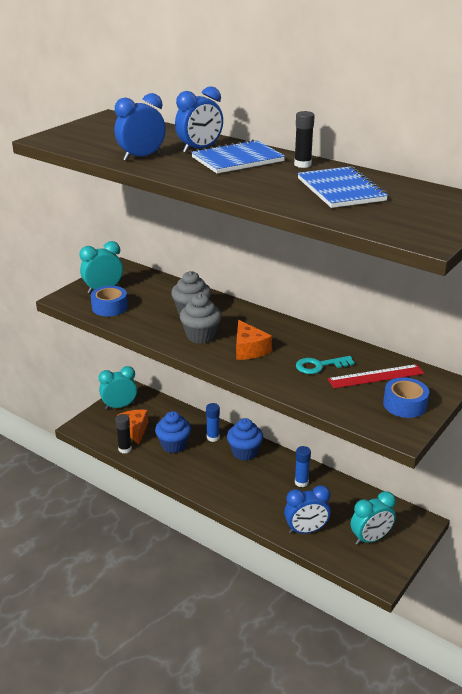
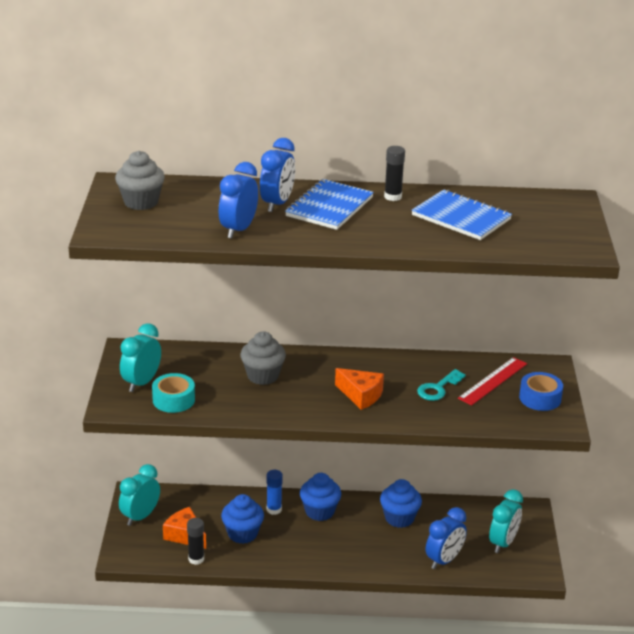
camera: 35 degrees left, 0 degrees up
blue tape [91,286,128,316] -> turquoise tape [152,373,195,413]
grey cupcake [180,294,222,344] -> grey cupcake moved to [115,151,165,210]
blue glue stick [295,446,311,487] -> blue cupcake [380,479,422,528]

